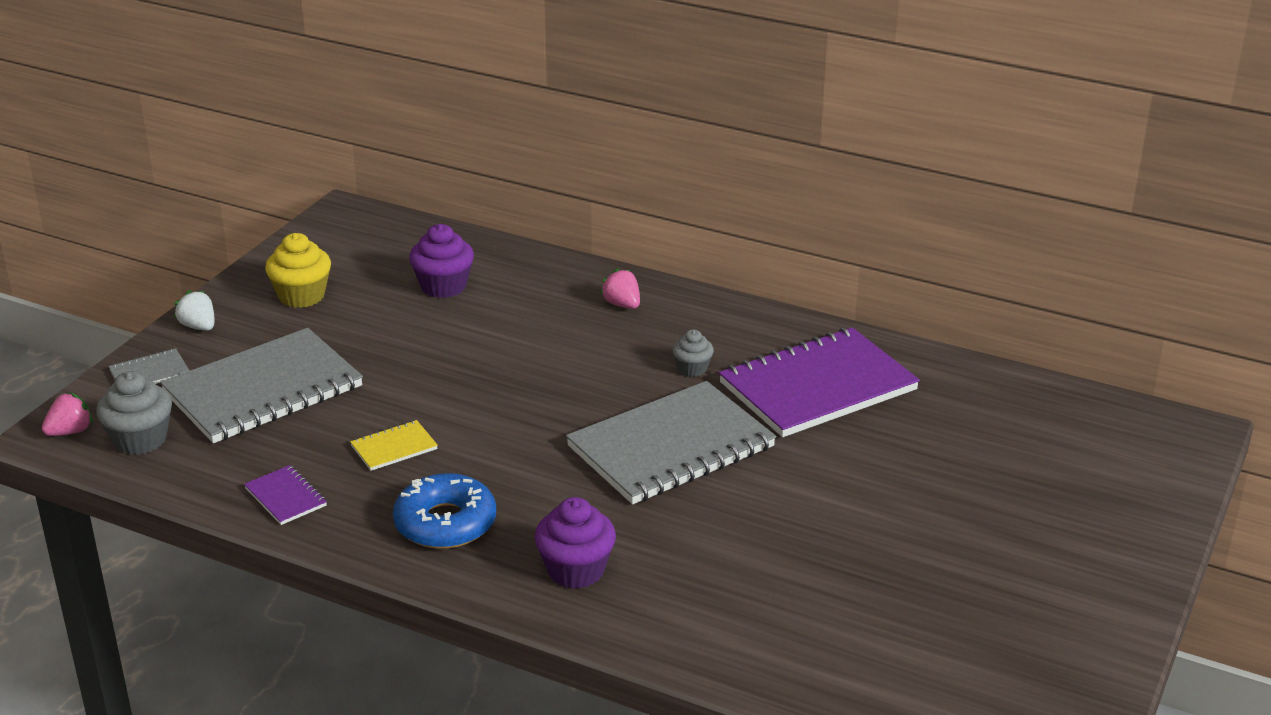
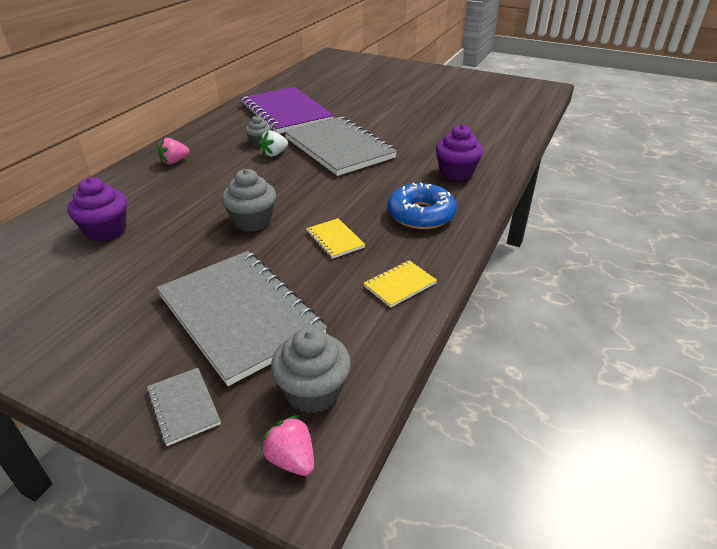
camera: 90 degrees left, 5 degrees up
white strawberry [174,290,214,331] -> white strawberry moved to [259,131,288,157]
purple notebook [244,465,327,525] -> yellow notebook [364,260,437,308]
yellow cupcake [265,233,331,308] -> none
none -> grey cupcake [222,169,276,232]

